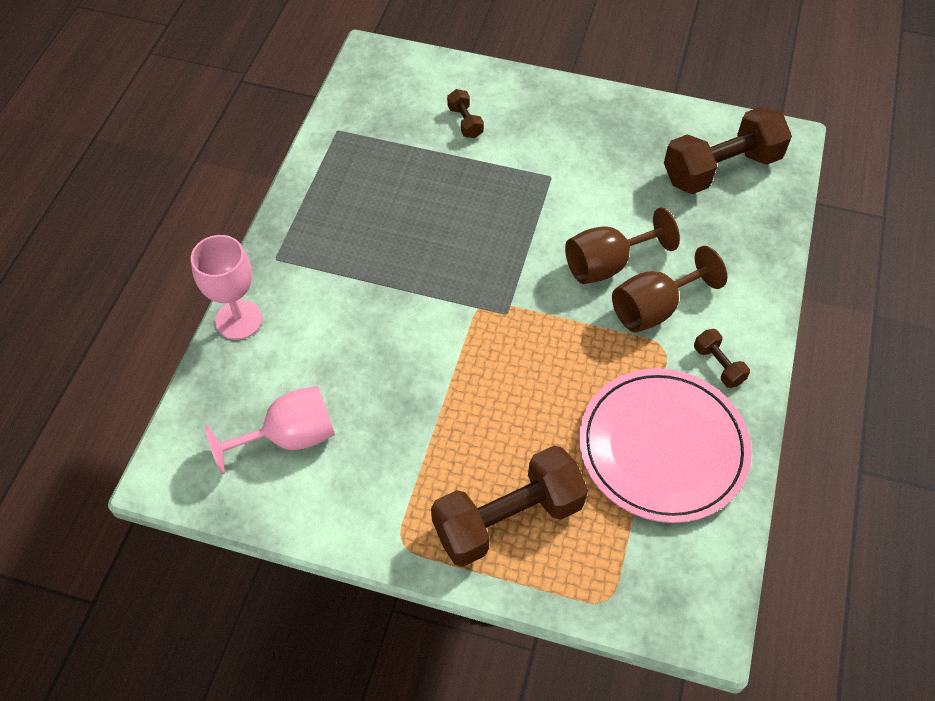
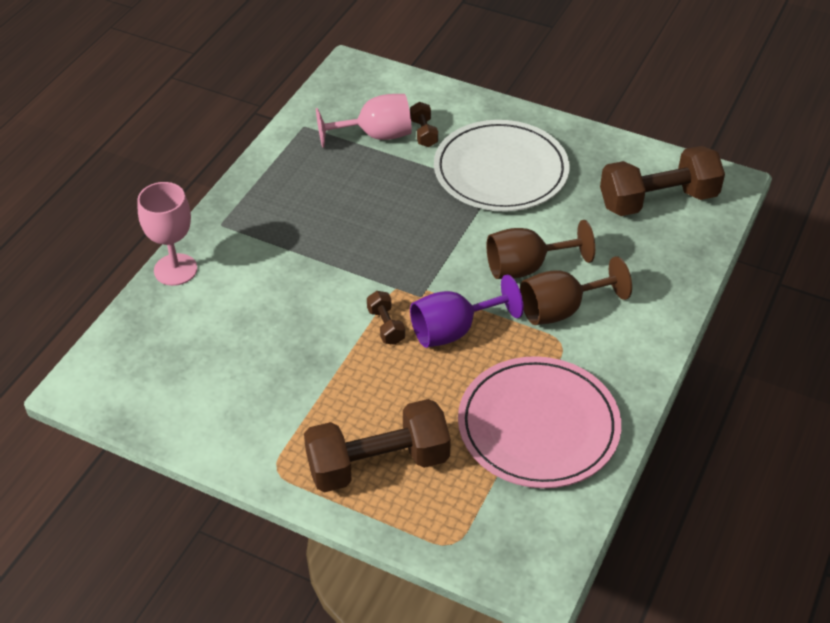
camera: 10 degrees right, 10 degrees down
pink goblet [205,386,335,474] -> pink goblet moved to [316,94,412,148]
brown dumbbell [694,329,750,388] -> brown dumbbell moved to [367,291,405,345]
none -> purple goblet [410,275,524,348]
none -> white plate [434,120,570,211]

